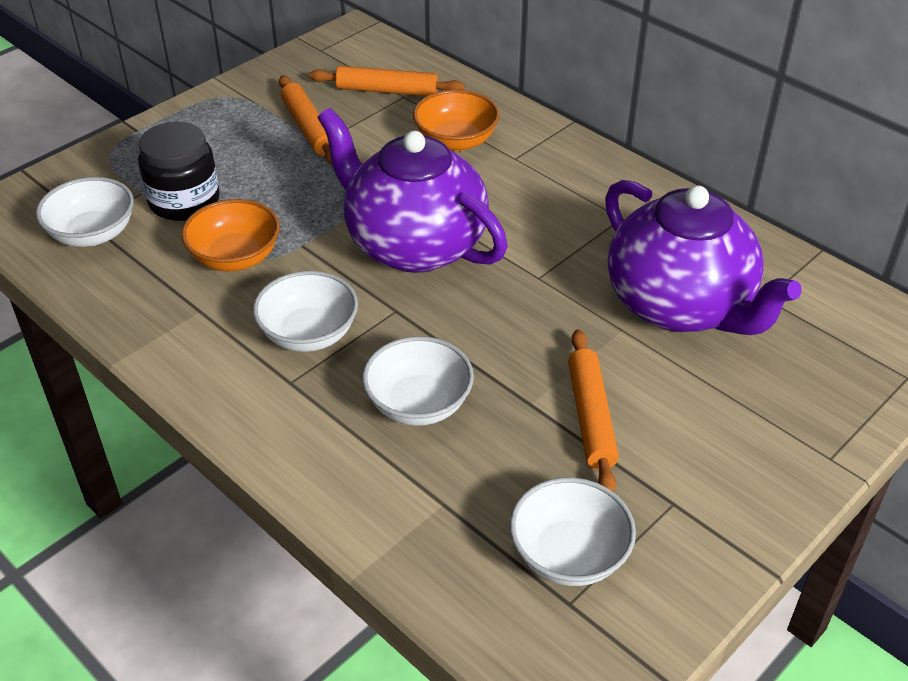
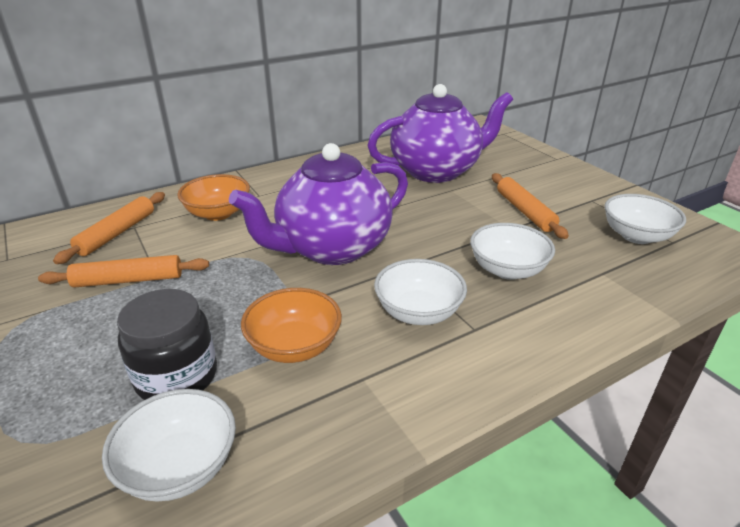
camera: 75 degrees left, 10 degrees down
orange rolling pin [568,329,619,492] -> orange rolling pin turned 60 degrees clockwise [492,173,569,239]

